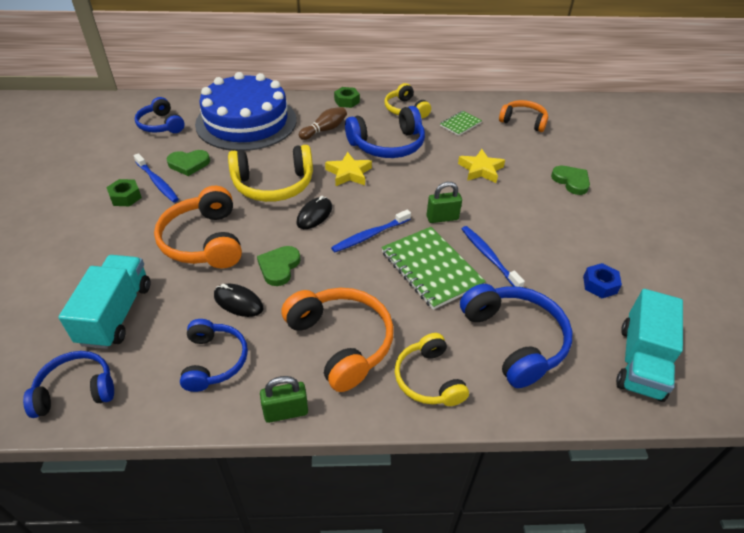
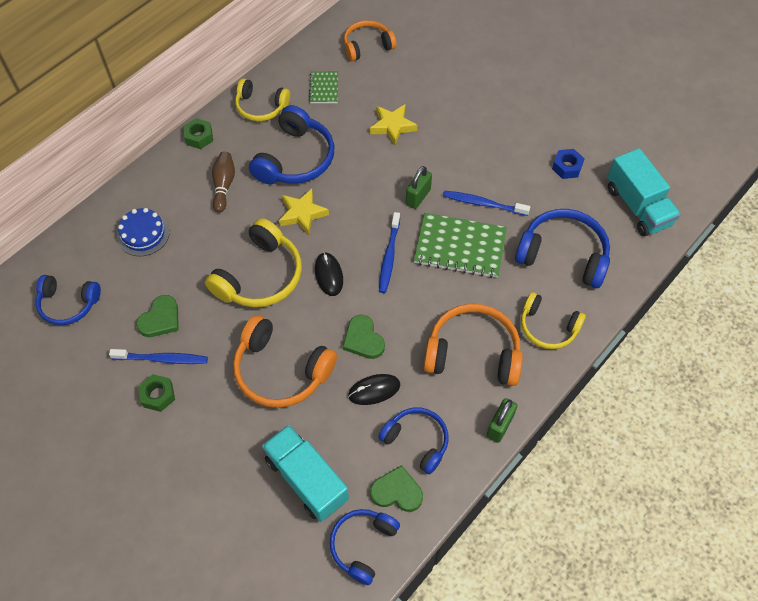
camera: 45 degrees left, 15 degrees up
blue cake [195,72,297,151] -> blue cake [117,208,170,256], size x0.43
green heart [551,166,590,195] -> green heart moved to [370,465,423,512]

